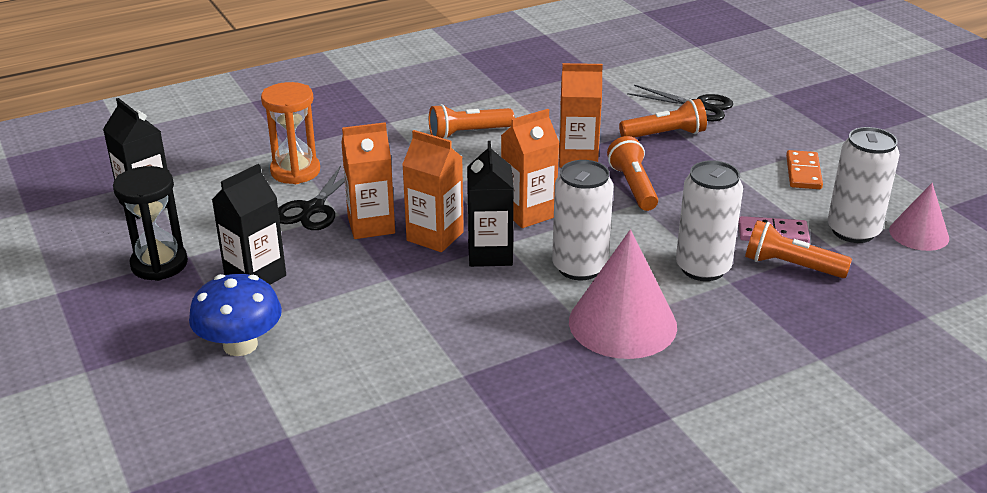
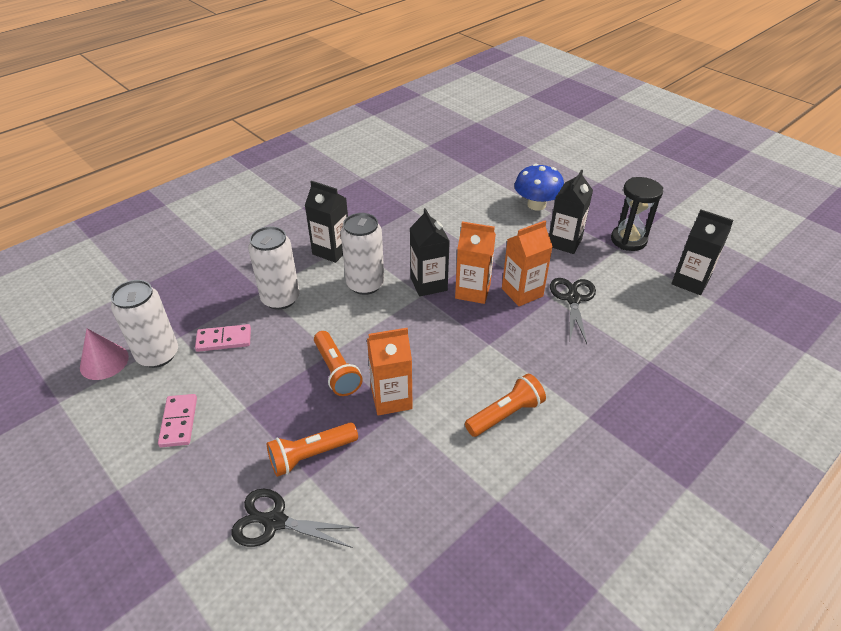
camera: 165 degrees right, 10 degrees up
orange hourglass [261,82,320,184] -> none
orange carton [501,109,559,228] -> none
pink cone [569,229,677,359] -> black carton [305,181,348,263]
orange flashlight [745,220,852,278] -> none
orange domino [786,150,823,189] -> pink domino [158,394,197,447]

